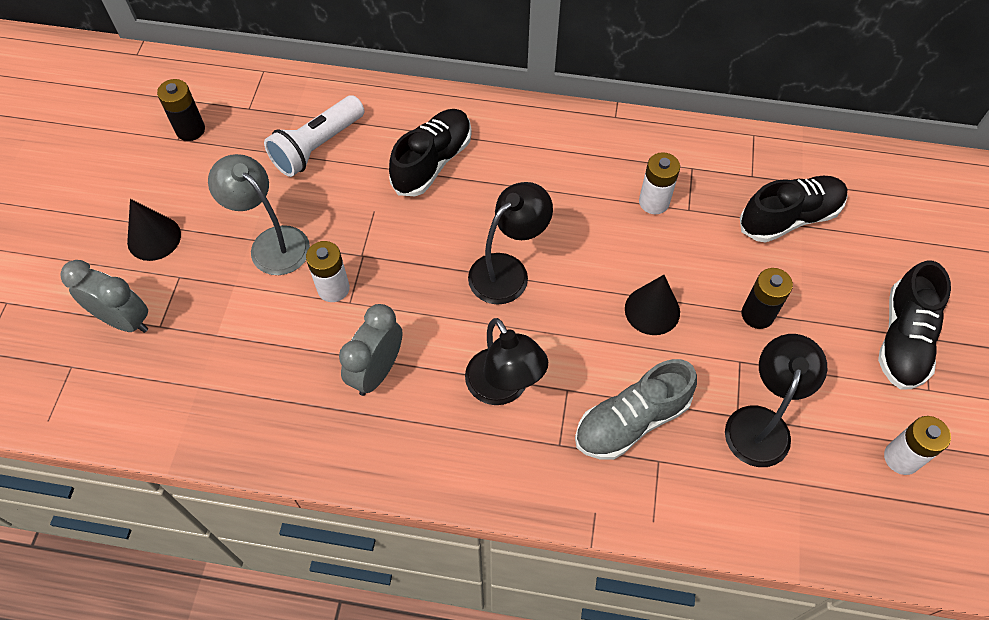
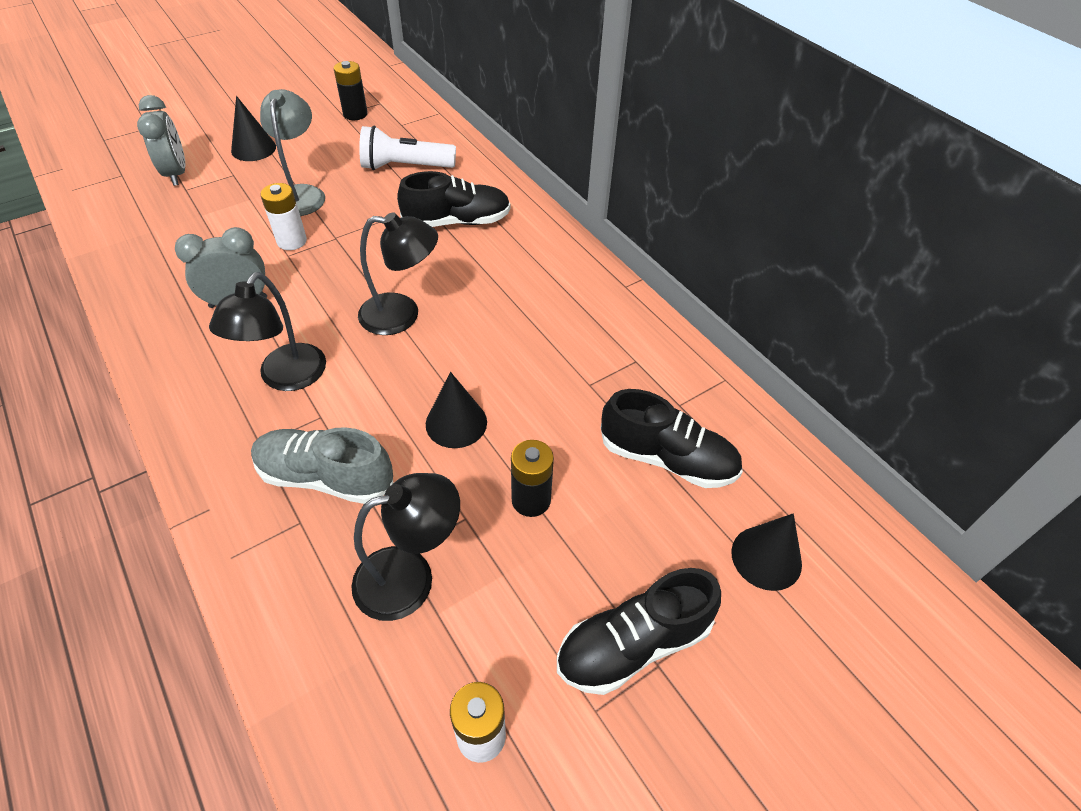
camera: 45 degrees right, 10 degrees down
white battery [639,152,680,214] -> none
none -> black cone [731,513,802,591]

